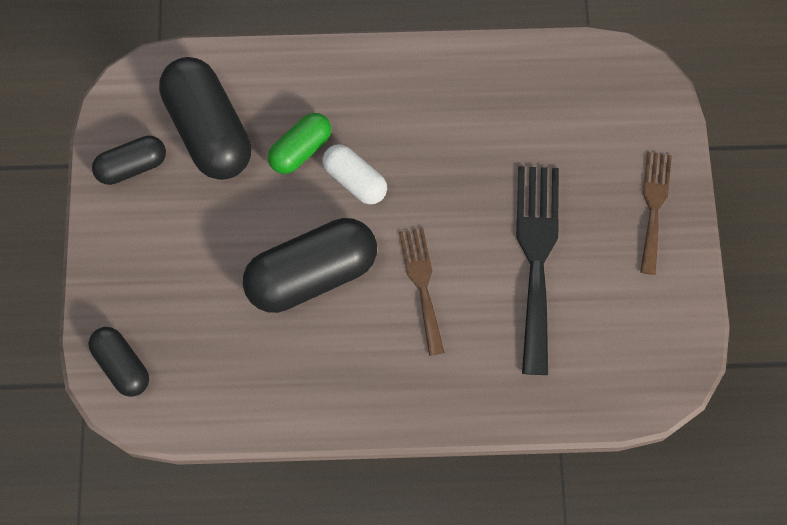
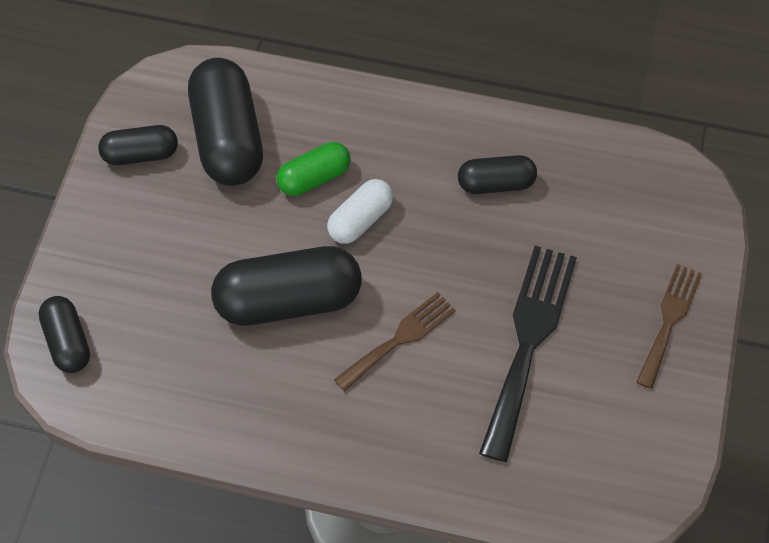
camera: 15 degrees right, 10 degrees down
white capsule [322,144,387,204] -> white capsule turned 75 degrees clockwise [327,179,393,244]
brown fork [399,228,444,356] -> brown fork turned 45 degrees clockwise [334,292,456,391]
none -> black capsule [458,155,537,194]

